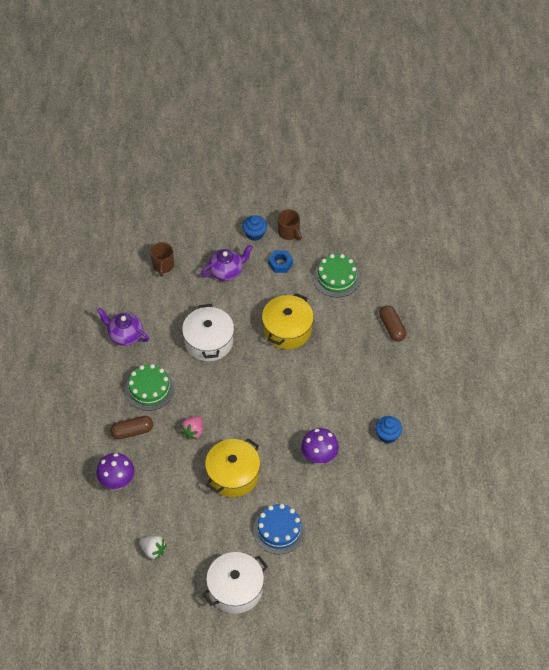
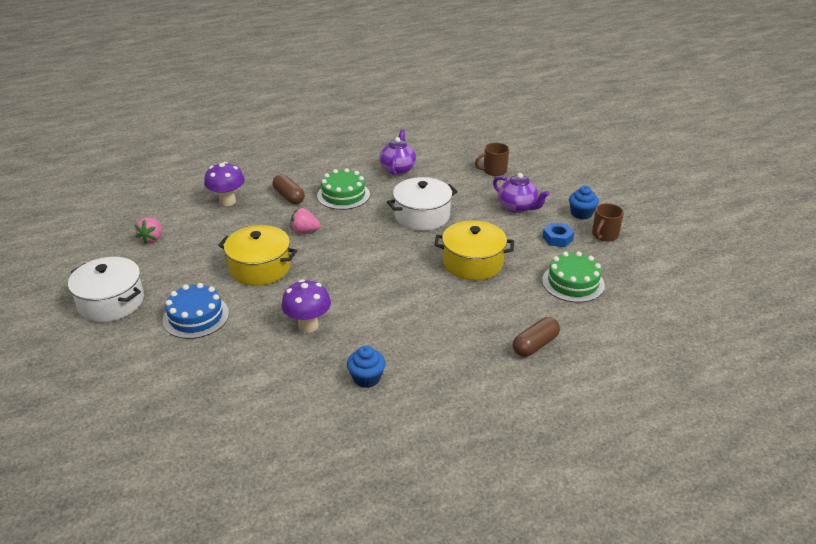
camera: 70 degrees right, 20 degrees down
white strawberry [139,536,166,560] -> pink strawberry [134,218,162,244]

